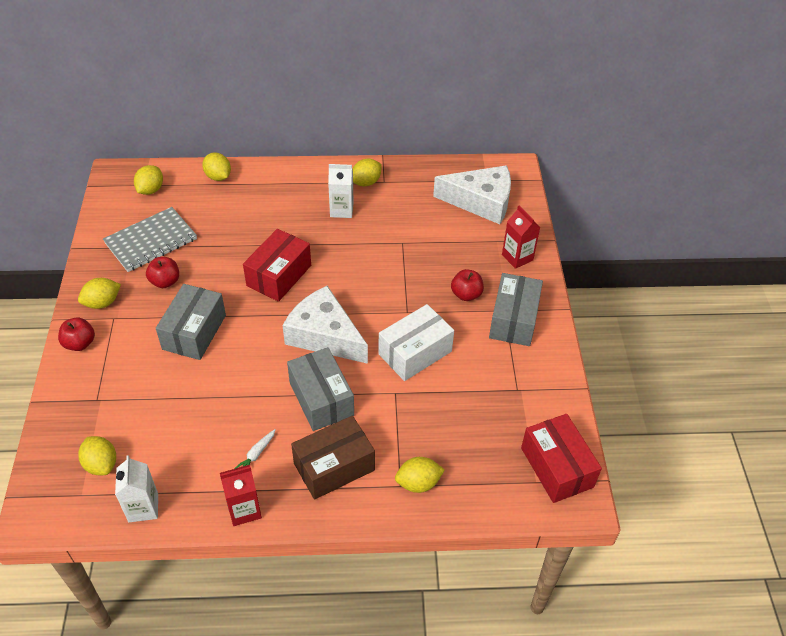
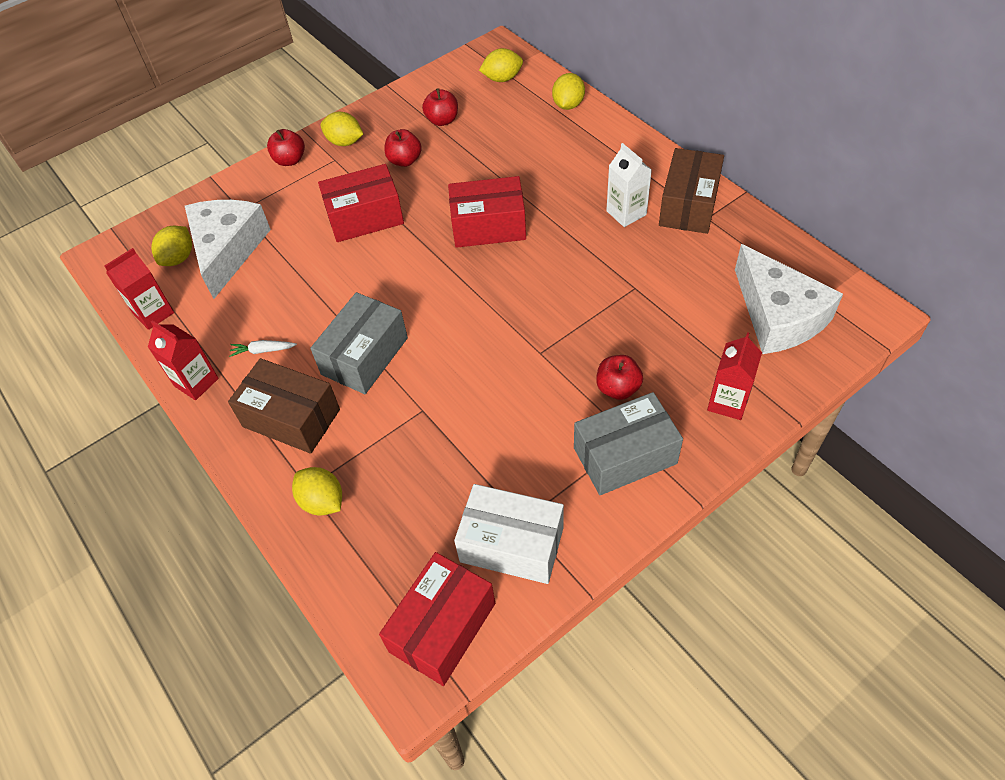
camera: 60 degrees right, 5 degrees up
grey notebook [103,207,197,272] -> red apple [422,88,458,126]
white carton [115,455,158,522] -> red carton [104,248,174,330]
grey box [156,284,226,360] -> red box [318,164,404,242]
white cheese [282,286,368,364] -> white cheese moved to [185,200,271,299]
yellow lemon [353,158,382,186] -> brown box [659,148,724,234]
white box [378,304,454,381] -> white box moved to [454,484,564,584]

